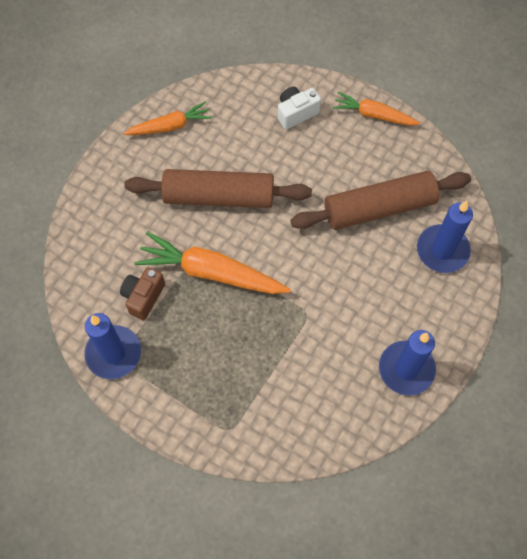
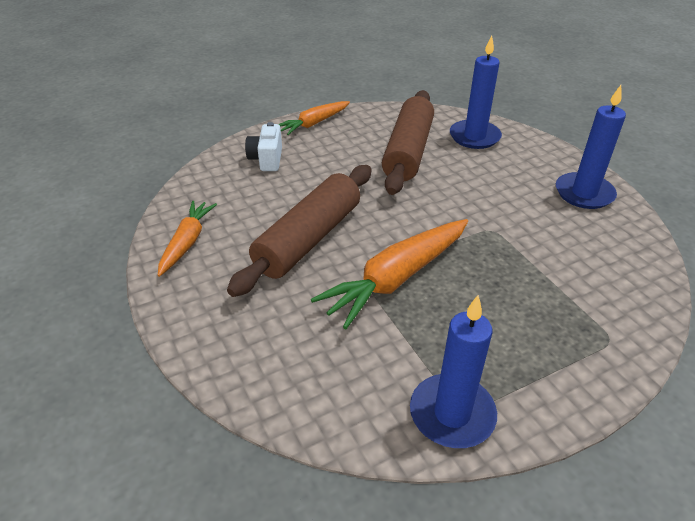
camera: 60 degrees left, 25 degrees down
brown camera [120,267,165,320] -> none

